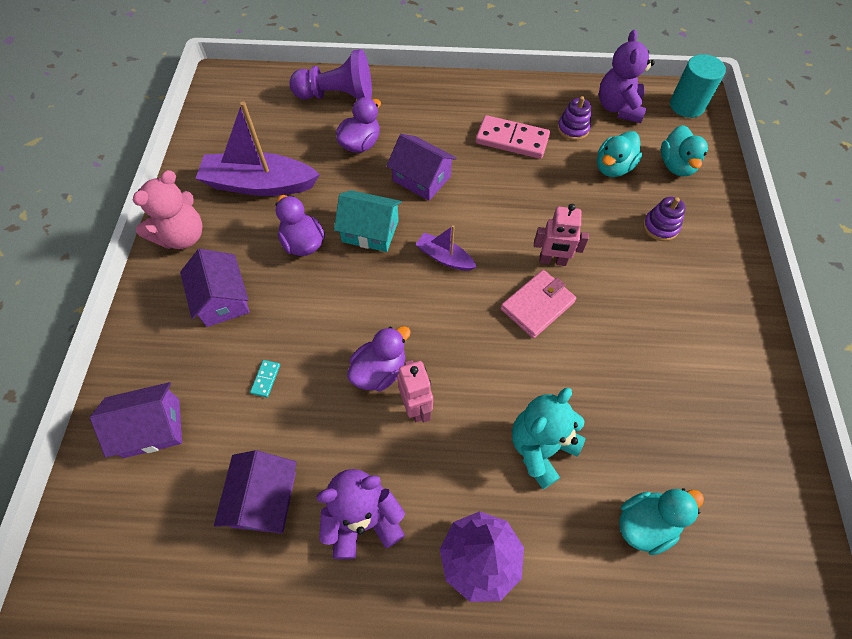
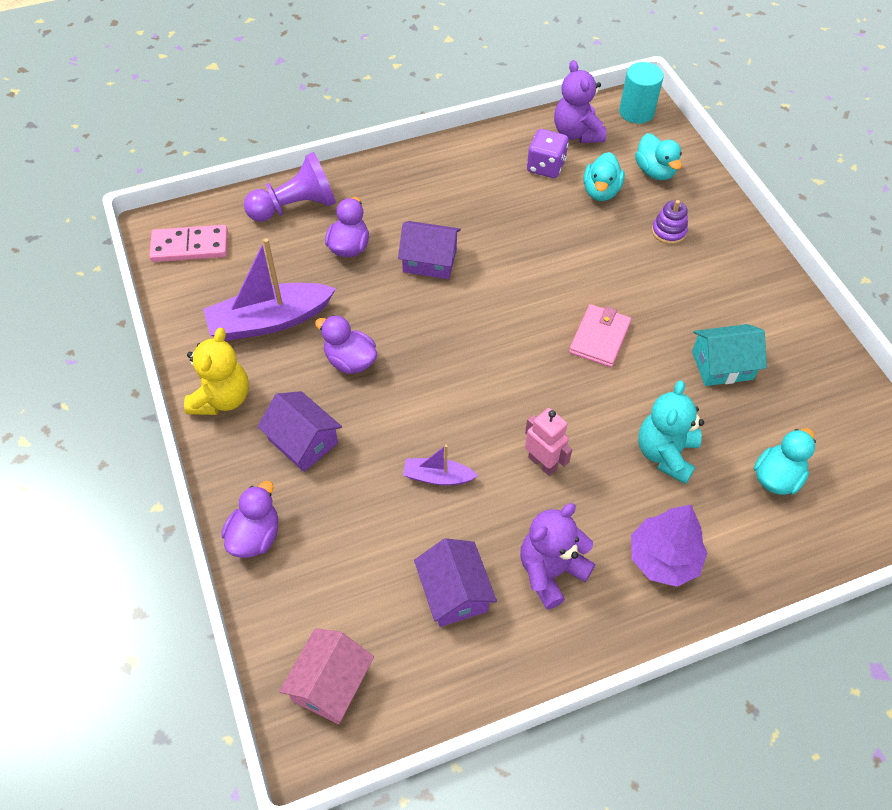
camera: 25 degrees left, 5 degrees down
purple house [90,382,182,458] -> none
pink teddy bear [133,170,203,249] -> yellow teddy bear [184,328,249,415]
turquoise domino [250,360,280,397] -> none
turquoise house [334,190,402,252] -> turquoise house moved to [692,324,767,386]
purple duck [347,326,411,391] -> purple duck moved to [221,481,278,558]
purple boat [415,225,477,271] -> purple boat moved to [403,445,478,486]
pink domino [476,115,550,159] -> pink domino moved to [149,225,228,262]
pink robot [534,204,589,266] -> none
purple stacking toy [557,96,591,140] -> purple dice [527,129,569,178]
none -> pink house [279,628,374,724]

